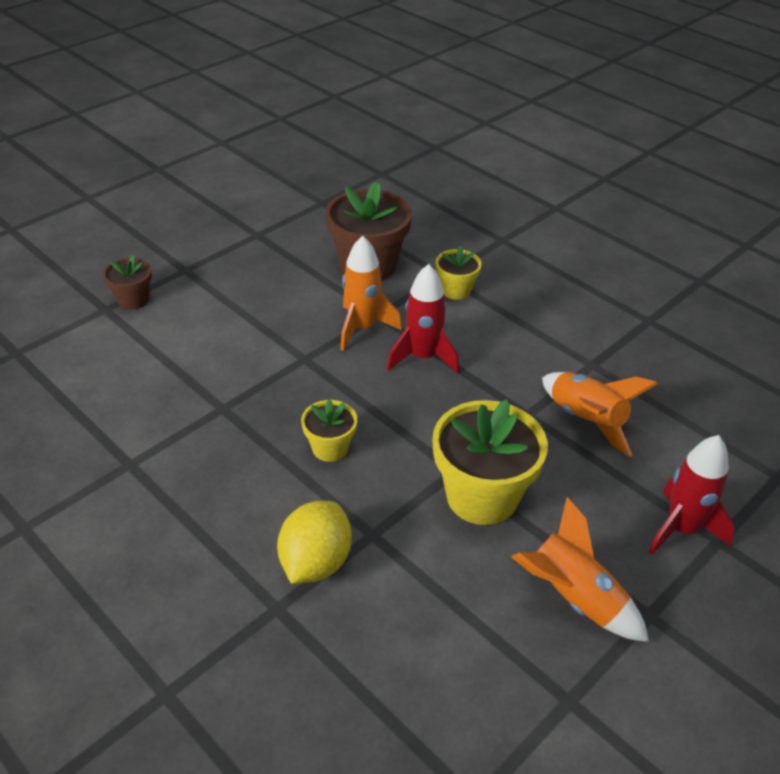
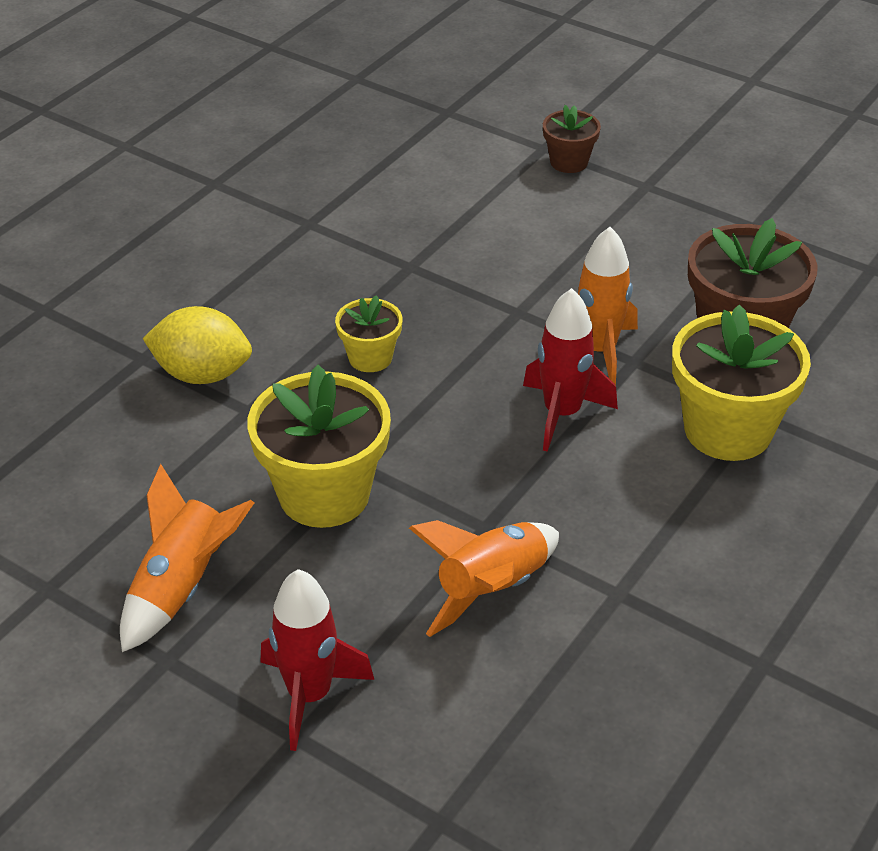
camera: 80 degrees right, 0 degrees up
yellow flower pot [436,246,482,300] -> yellow flower pot [672,305,811,461], size x1.90

